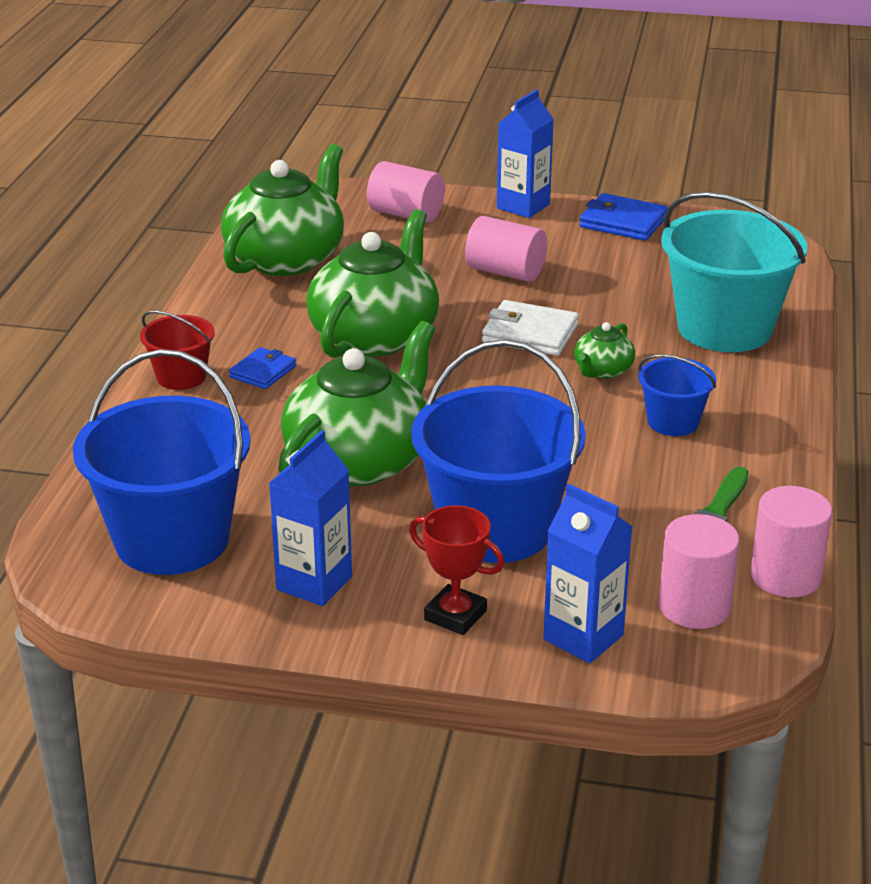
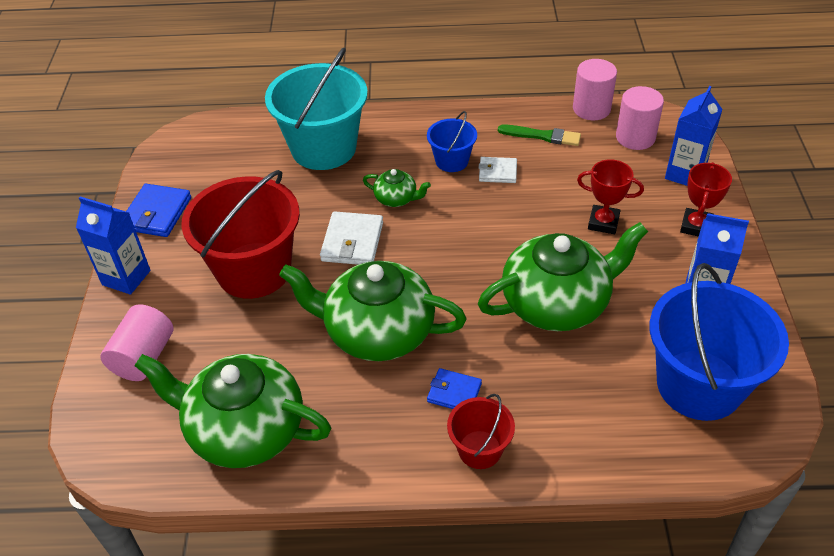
camera: 100 degrees left, 15 degrees up
green teapot [278,321,435,486] -> green teapot turned 135 degrees clockwise [478,222,648,331]
blue bucket [411,339,586,563] -> red trophy [577,159,644,234]
pink cylinder [465,216,547,282] -> red bucket [181,170,300,299]
none -> white wallet [479,157,517,183]

